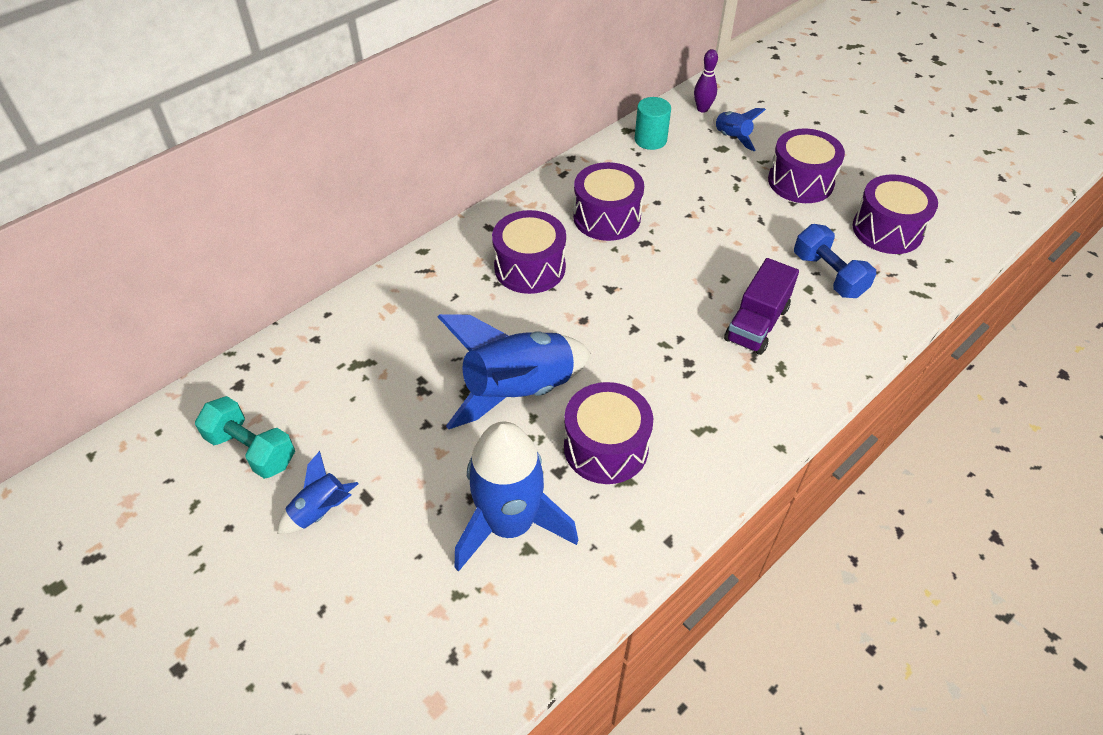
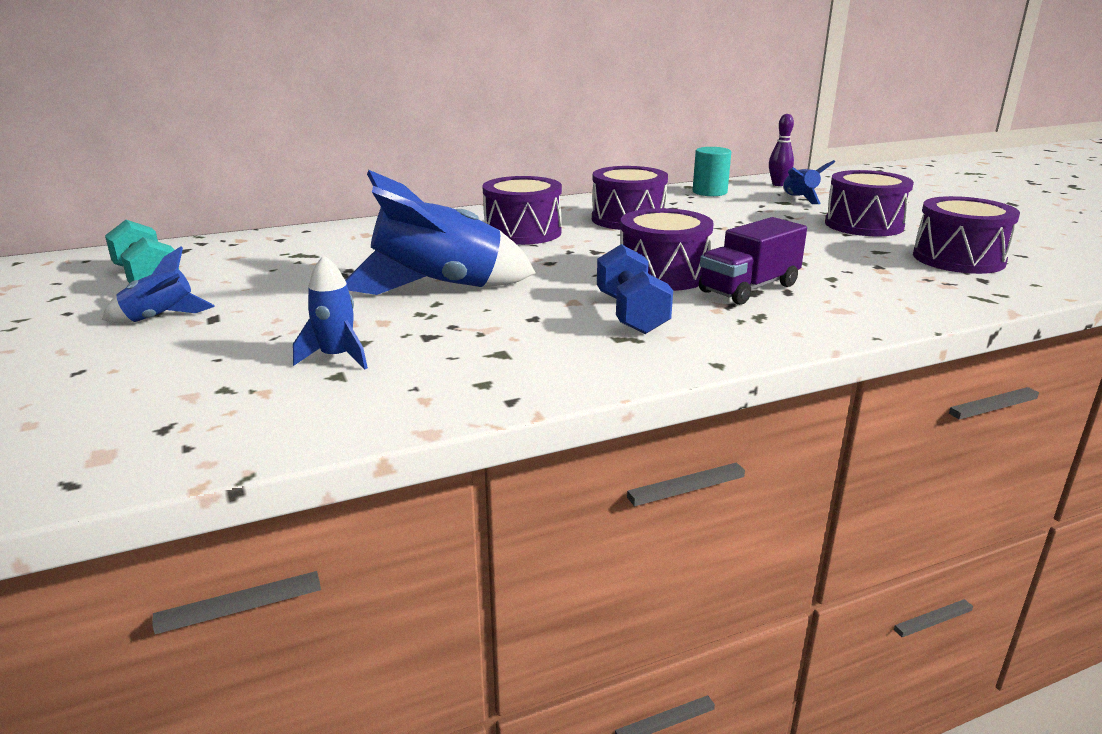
camera: 20 degrees right, 25 degrees down
blue rocket [454,422,578,572] -> blue rocket [293,255,368,369], size x0.49
purple drum [564,382,653,484] -> purple drum moved to [620,208,714,291]
blue dumbbell [794,224,876,298] -> blue dumbbell moved to [597,244,673,334]

